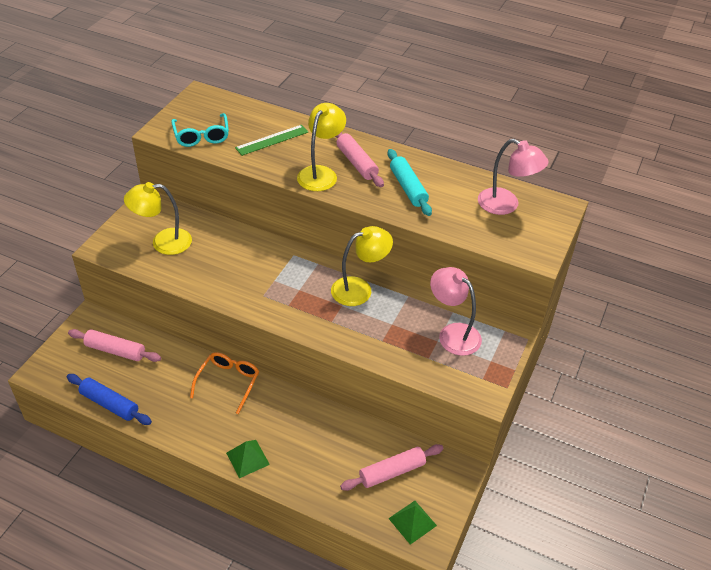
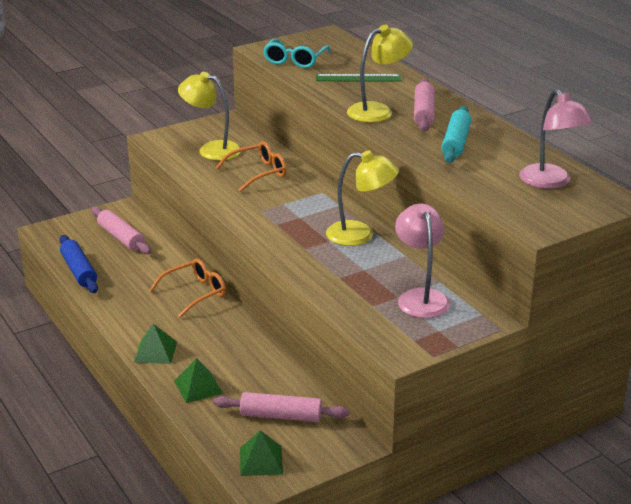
camera: 35 degrees right, 15 degrees down
none -> green pyramid [174,358,223,403]
none -> orange glasses [216,141,287,192]

